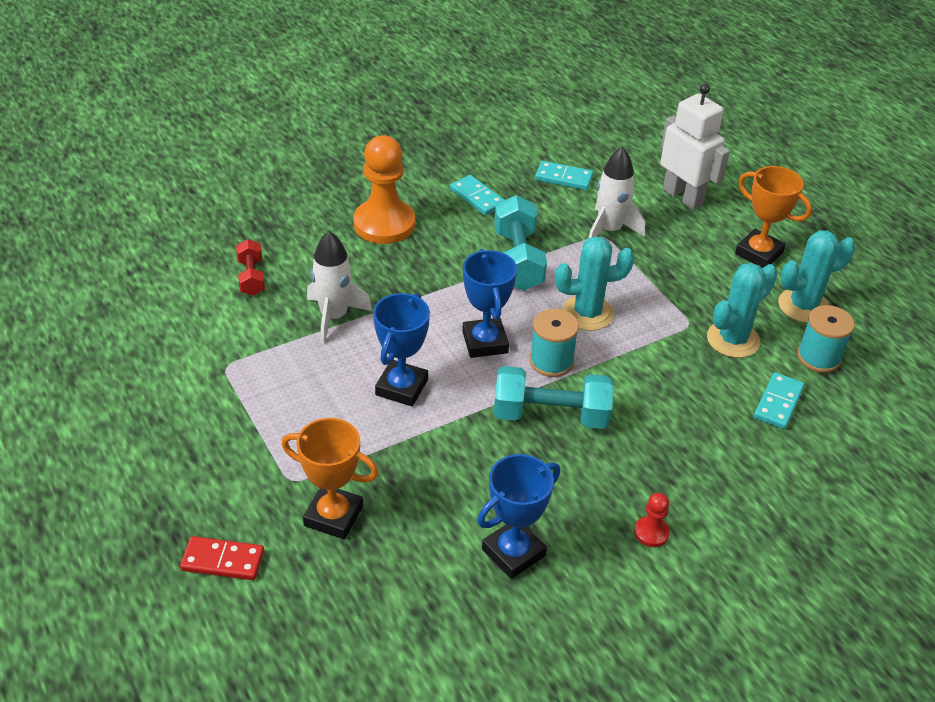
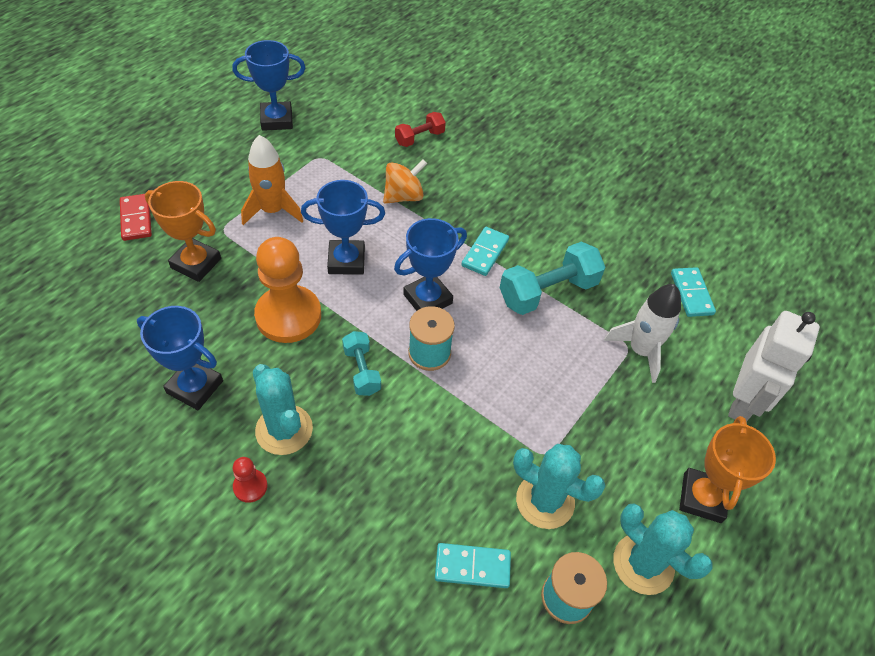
camera: 65 degrees right, 10 degrees up
orange trophy [282,418,379,539] -> orange trophy turned 60 degrees counterclockwise [145,181,221,282]
white rocket [307,231,372,344] -> orange spinning top [383,159,427,204]
orange pawn [353,135,415,244] -> orange pawn moved to [254,237,321,343]
turquoise domino [450,175,504,215] -> turquoise domino moved to [462,227,509,276]
turquoise dumbbell [494,366,614,429] -> turquoise dumbbell [342,331,381,396], size x0.58
turquoise cactus [555,236,635,331] -> turquoise cactus moved to [253,364,313,455]
none -> blue trophy [233,40,305,131]
none -> orange rocket [241,135,303,225]

